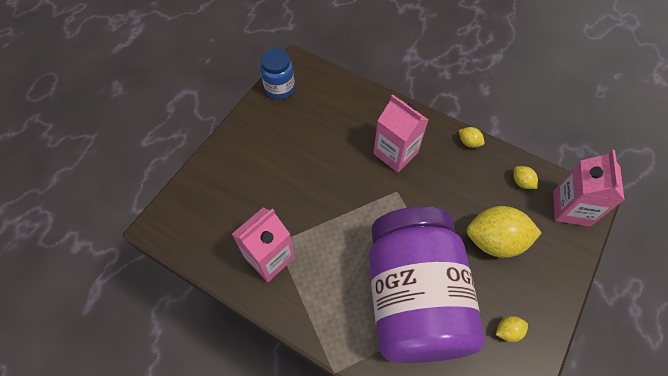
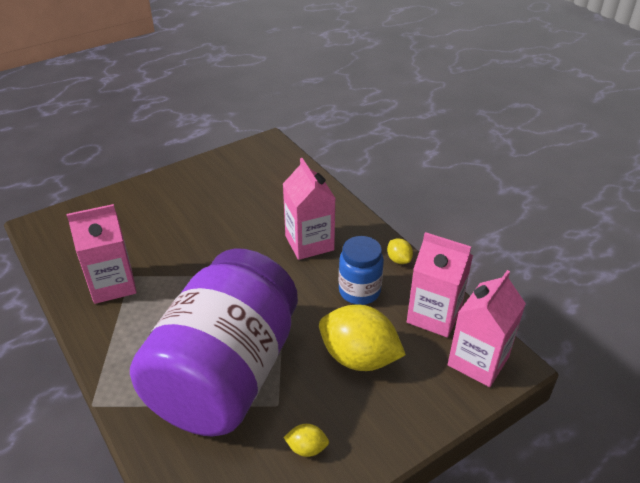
camera: 25 degrees right, 20 degrees down
blue jar [260,49,295,100] -> blue jar moved to [339,236,384,305]
yellow lemon [513,166,538,189] -> pink carton [407,232,473,338]

